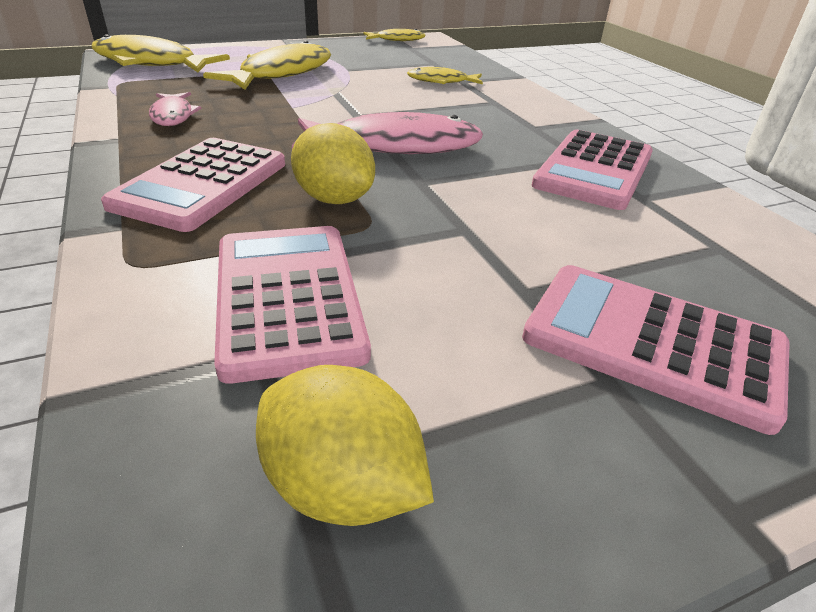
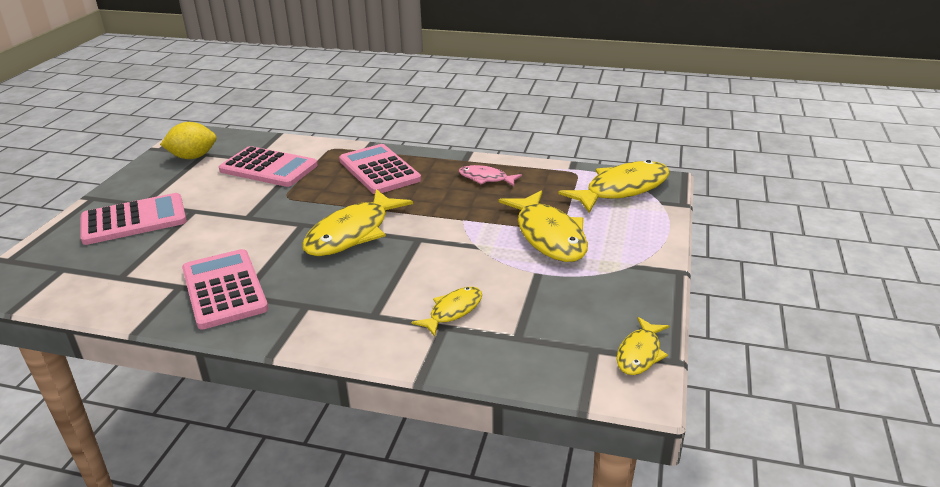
camera: 130 degrees right, 5 degrees down
yellow lemon [291,123,375,204] -> none
pink fish [292,112,483,154] -> yellow fish [302,189,413,256]

